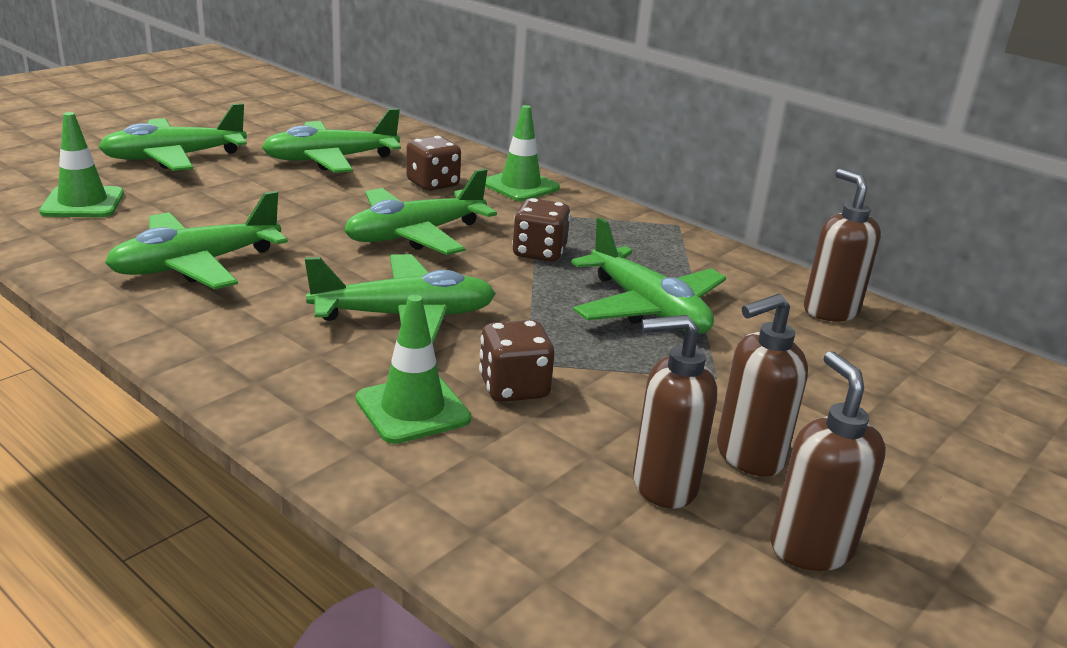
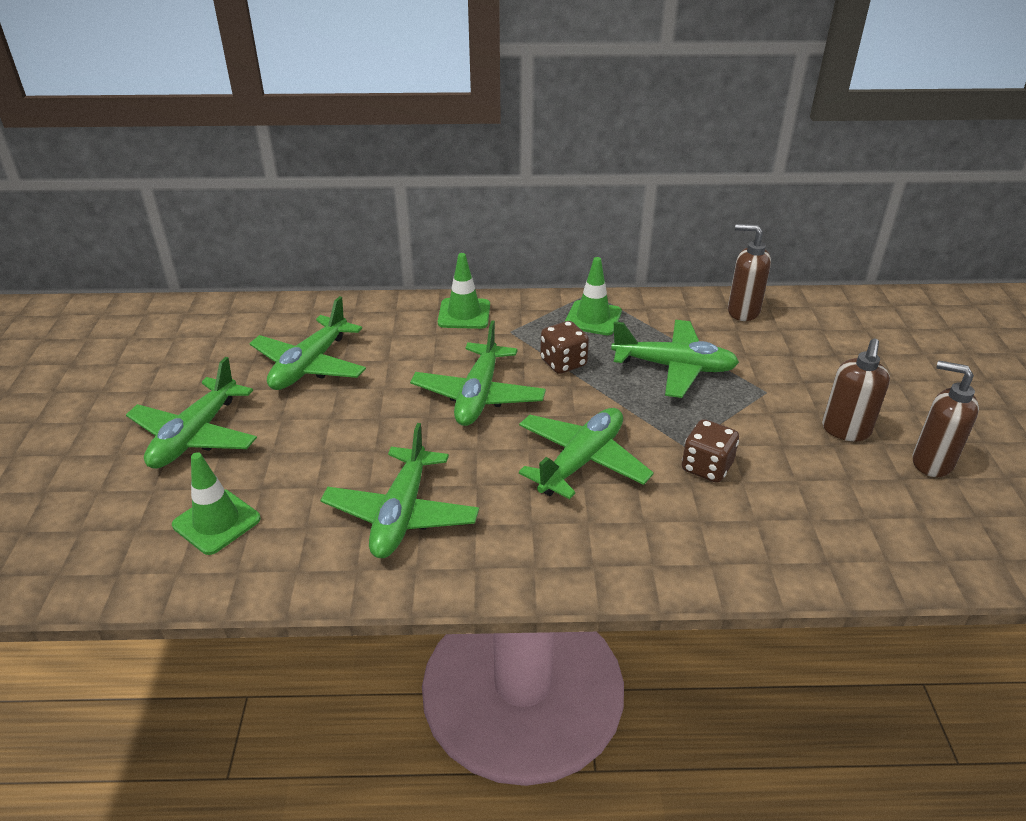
camera: 40 degrees left, 10 degrees up
green traffic cone [356,295,471,444] -> green traffic cone moved to [564,257,622,335]
brown dice [406,136,461,191] -> none
brown soap dispenser [633,315,717,509] -> none

